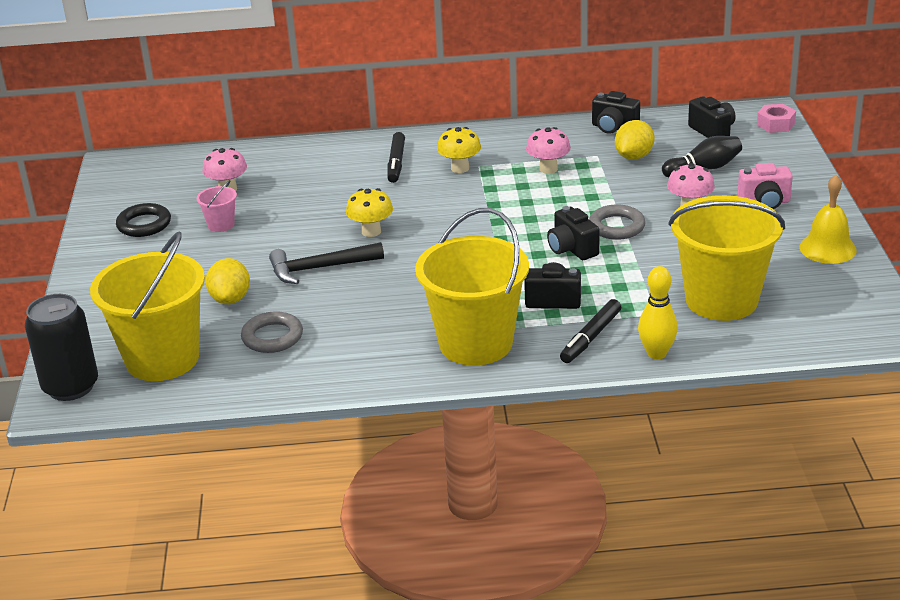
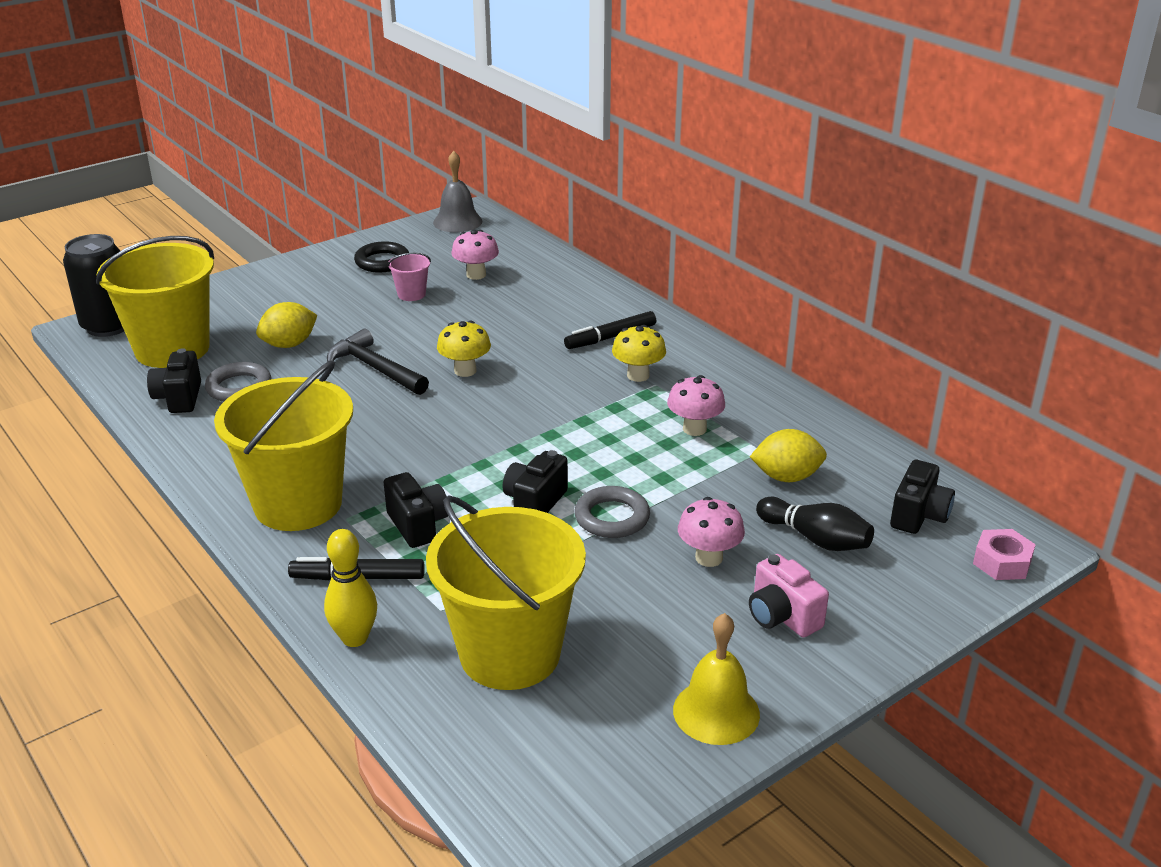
camera: 55 degrees right, 0 degrees up
black camera [592,91,640,134] -> black camera moved to [147,348,201,413]
none -> grey bell [433,151,483,232]

